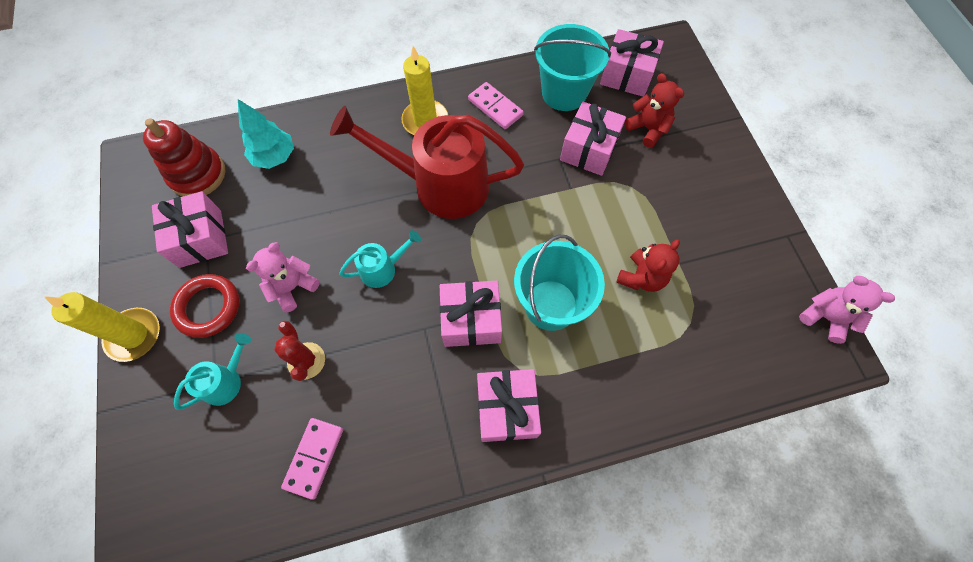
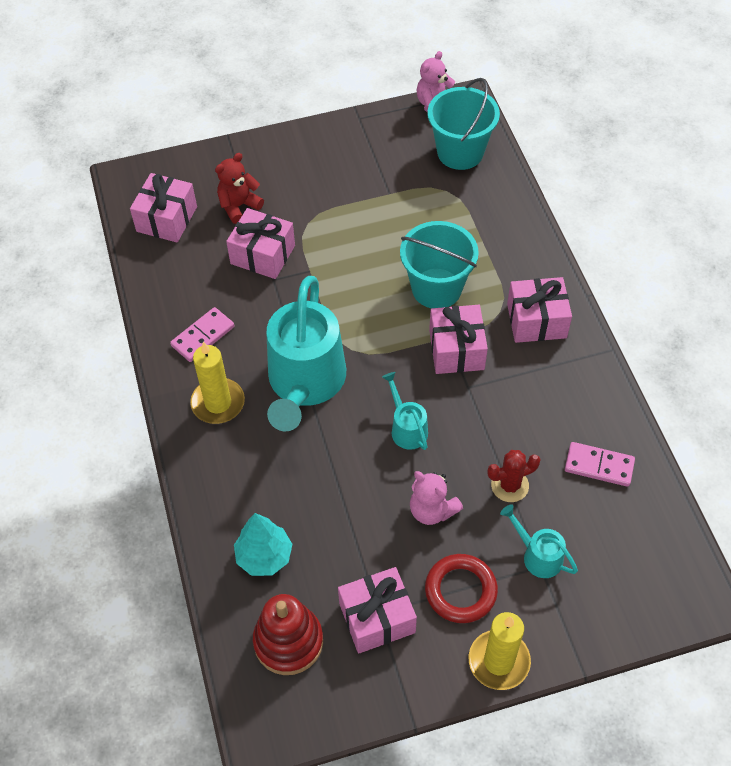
camera: 90 degrees left, 10 degrees down
red watering can [330,106,524,219] -> turquoise watering can [266,276,346,431]
turquoise bucket [534,24,611,111] -> turquoise bucket moved to [428,78,500,170]
red teddy bear [616,239,680,292] -> none

